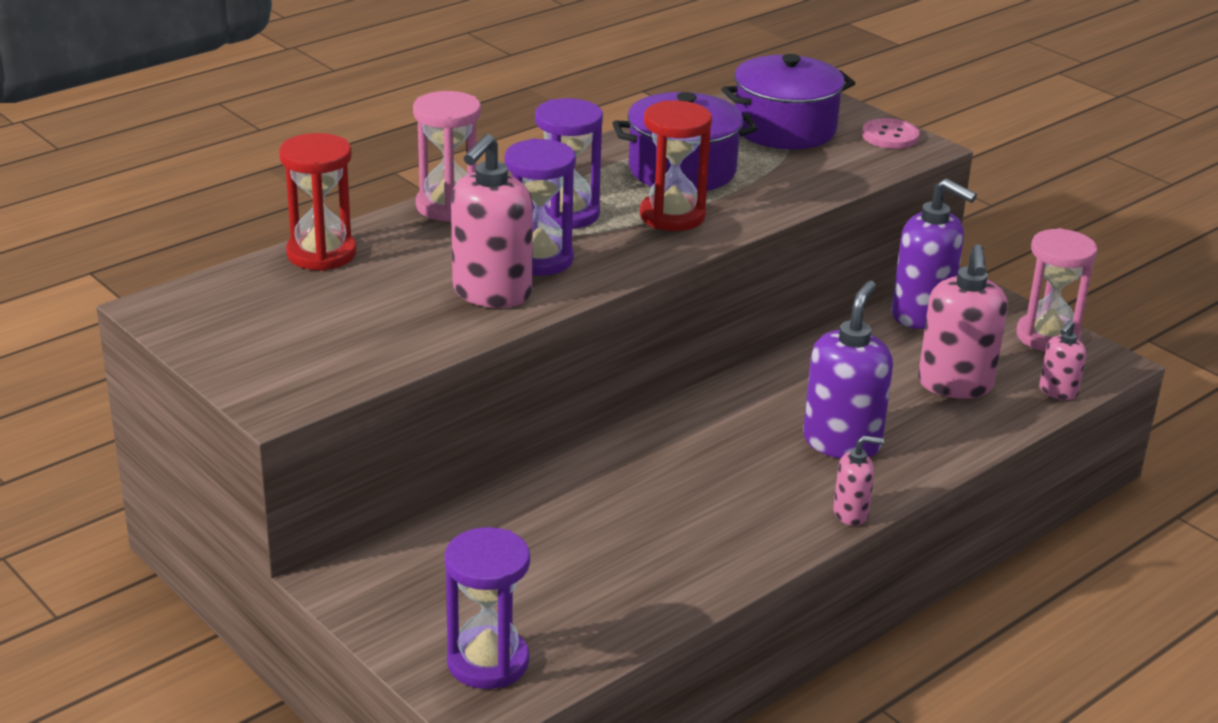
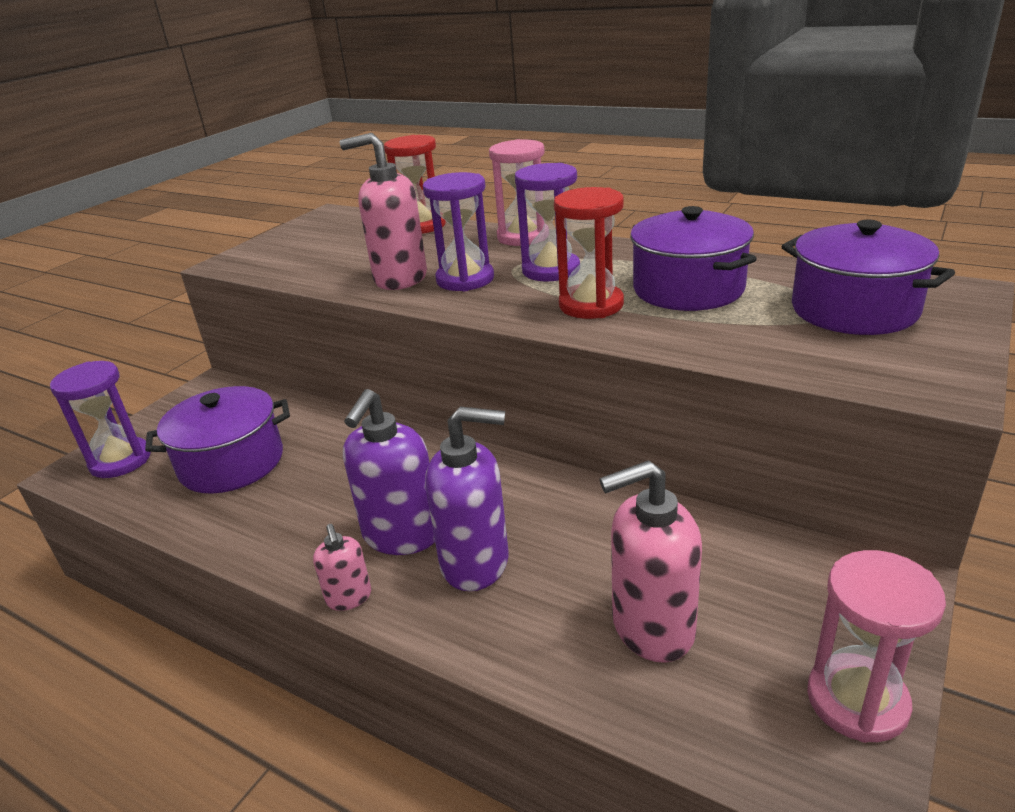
camera: 75 degrees right, 0 degrees up
pink button [862,118,920,149] -> none
purple soap dispenser [891,179,977,329] -> purple soap dispenser moved to [343,389,435,555]
pink soap dispenser [1040,320,1086,400] -> none
none -> purple pot [145,386,290,494]

